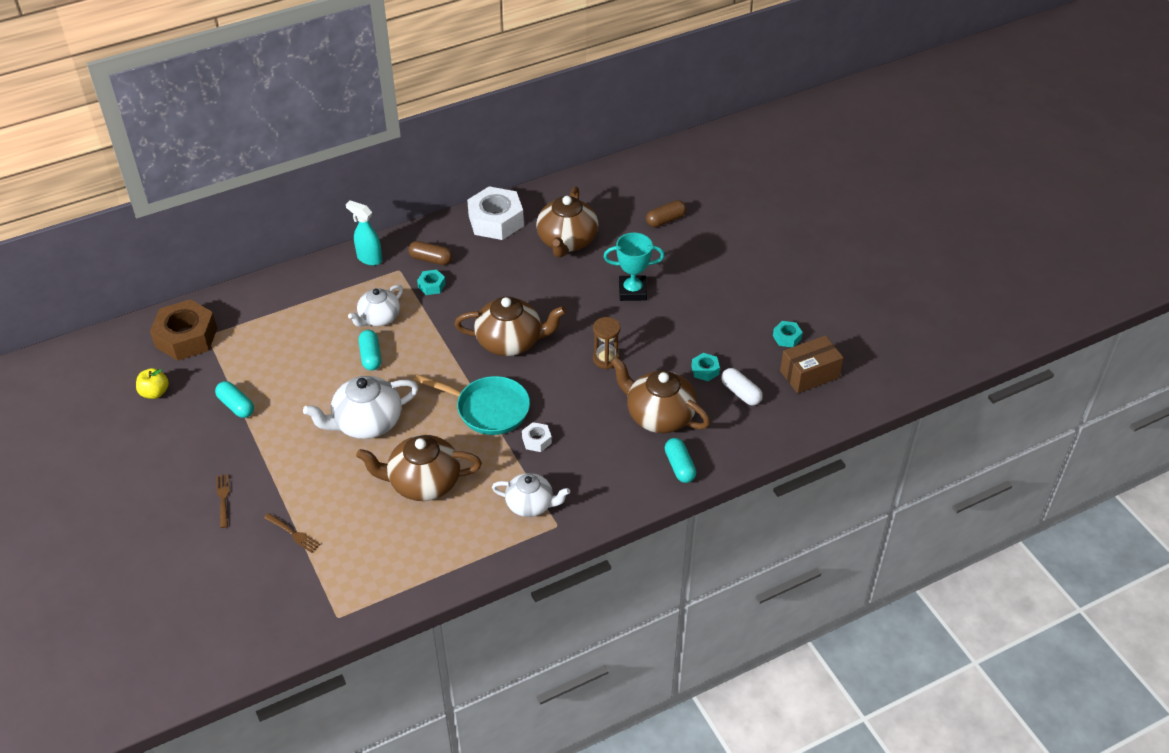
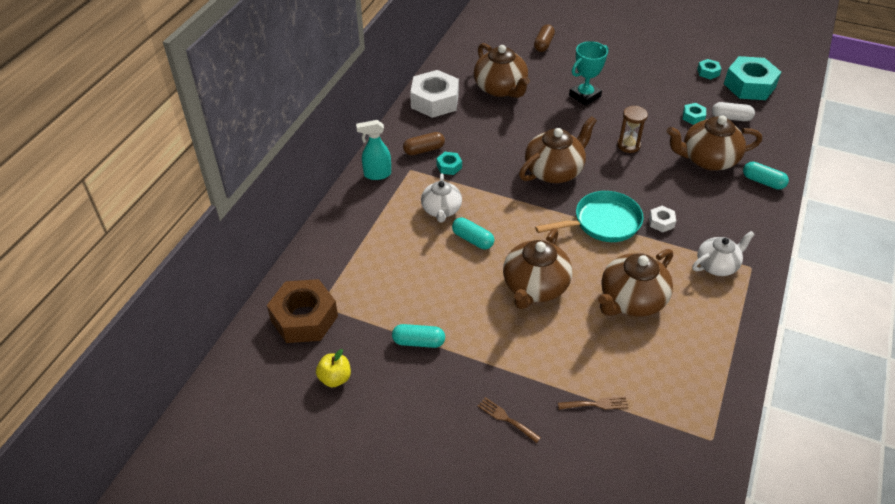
camera: 40 degrees left, 0 degrees up
white teapot [303,376,418,439] -> brown teapot [503,228,572,310]
brown box [780,335,844,393] -> turquoise nut [724,56,781,100]

